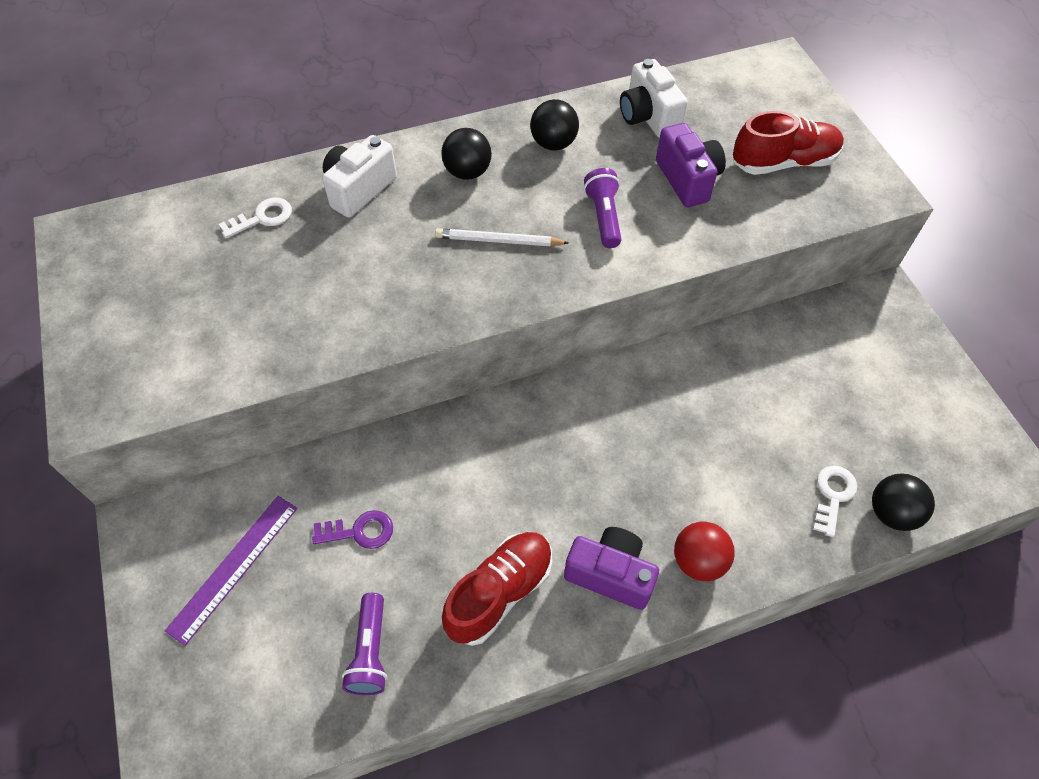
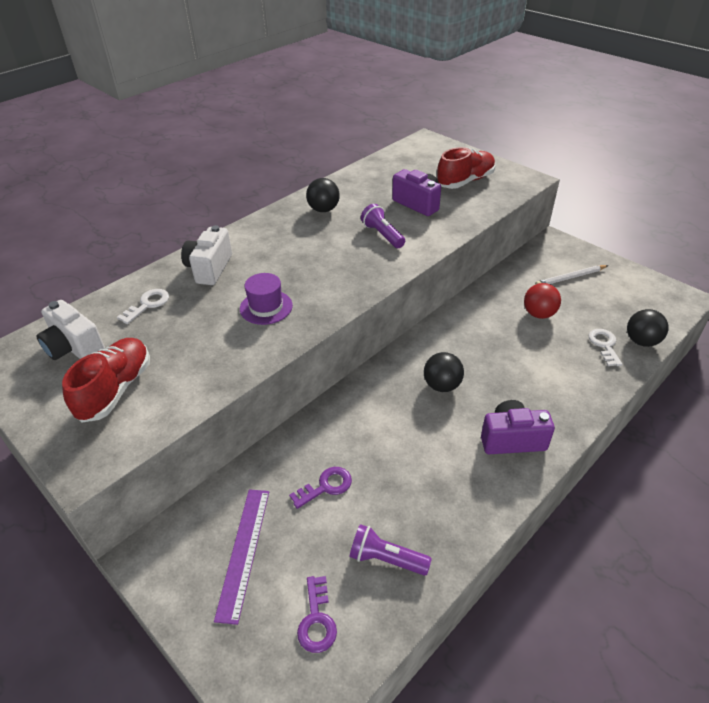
camera: 25 degrees left, 15 degrees down
purple flashlight [342,593,387,695] -> purple flashlight turned 135 degrees clockwise [350,524,432,576]
white pencil [435,228,569,246] -> white pencil moved to [535,265,609,285]
black ball [441,128,492,180] -> black ball moved to [424,352,464,392]
red shoe [442,532,552,646] -> red shoe moved to [62,338,150,423]
white camera [620,59,688,138] -> white camera moved to [36,300,105,360]
red ball [674,522,735,581] -> red ball moved to [524,283,561,319]
none -> purple hat [240,273,293,325]
none -> purple key [297,576,337,653]

